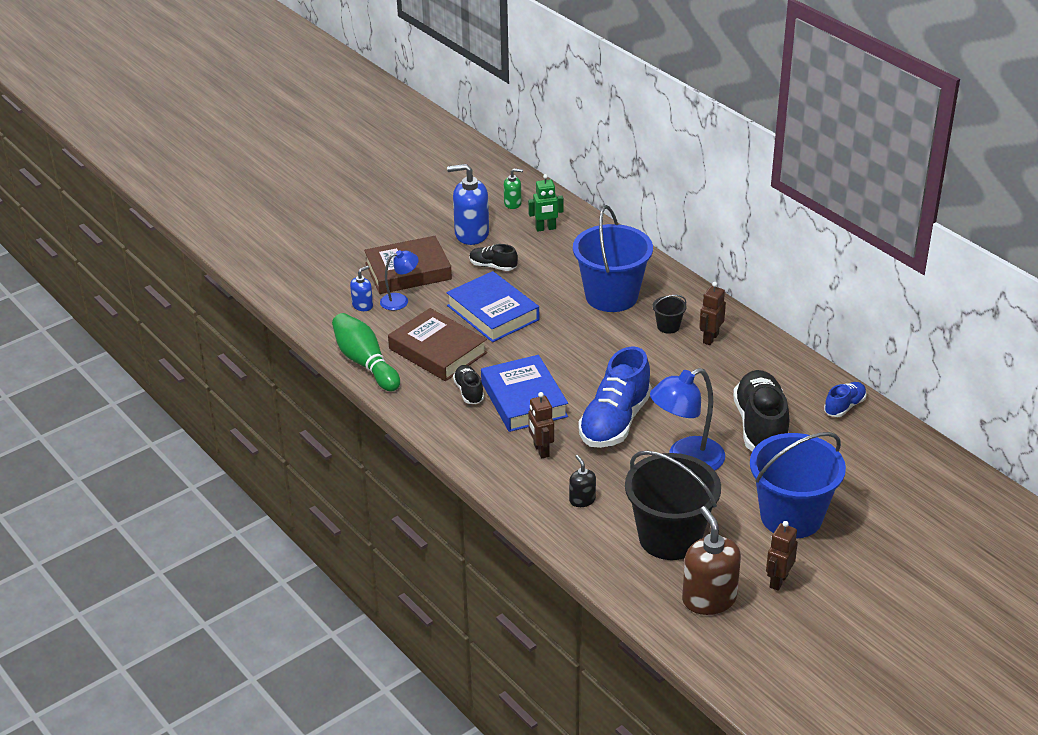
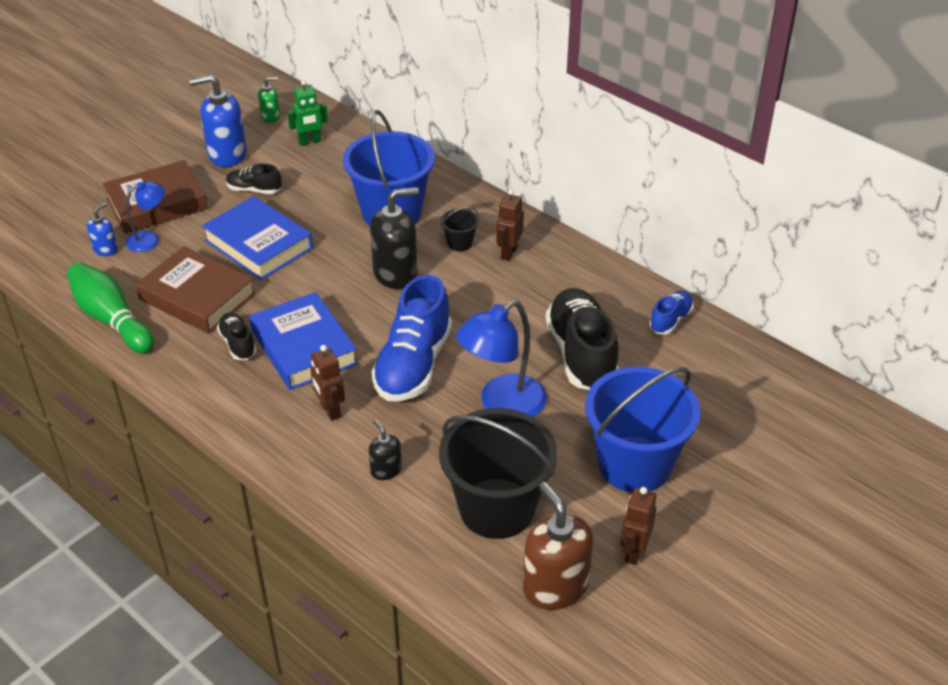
camera: 10 degrees left, 5 degrees up
none -> black soap dispenser [370,187,419,289]

